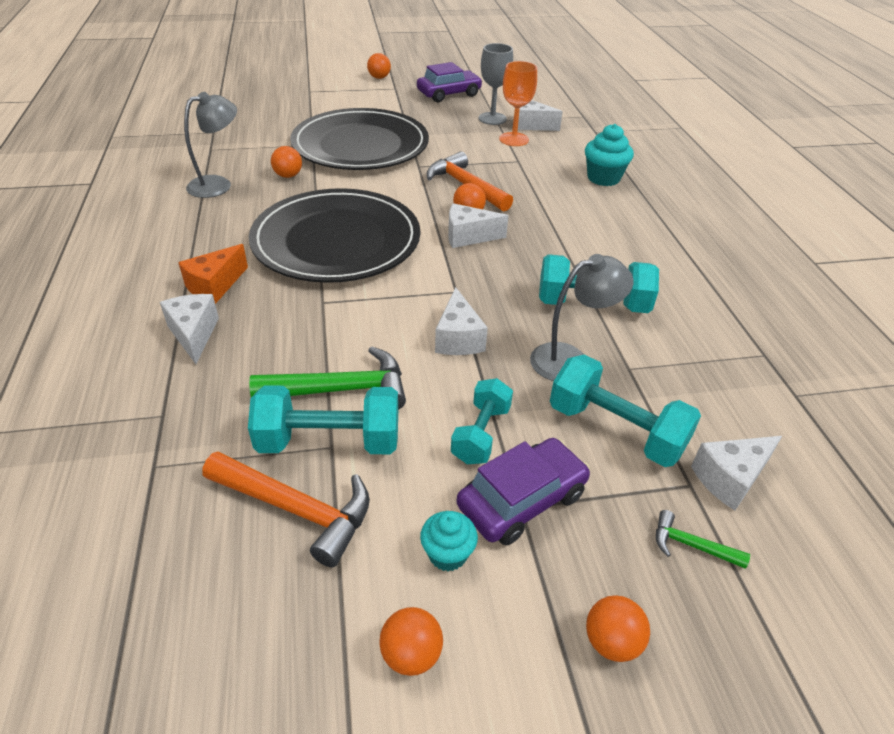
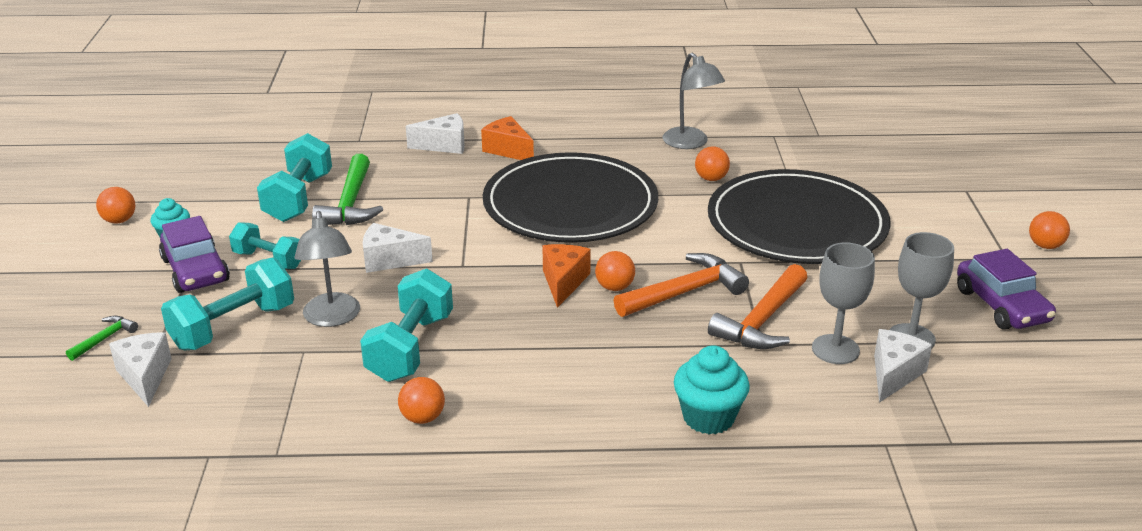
camera: 100 degrees right, 10 degrees down
orange hammer [203,452,370,567] -> orange hammer moved to [708,264,808,349]
white cheese [448,203,508,248] -> orange cheese [542,244,591,308]
orange goblet [499,61,537,146] -> grey goblet [812,242,875,364]
orange ball [586,595,650,662] -> orange ball moved to [398,377,445,424]

